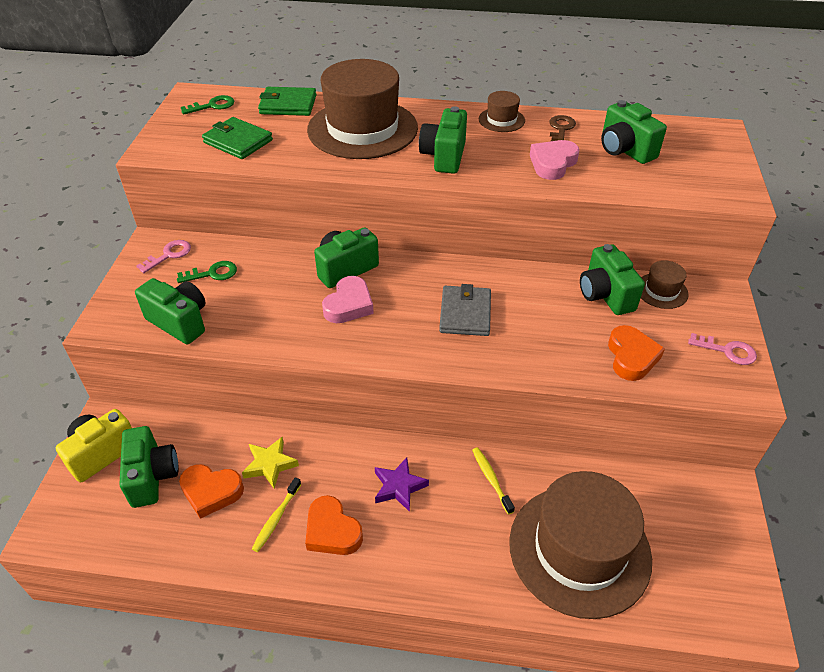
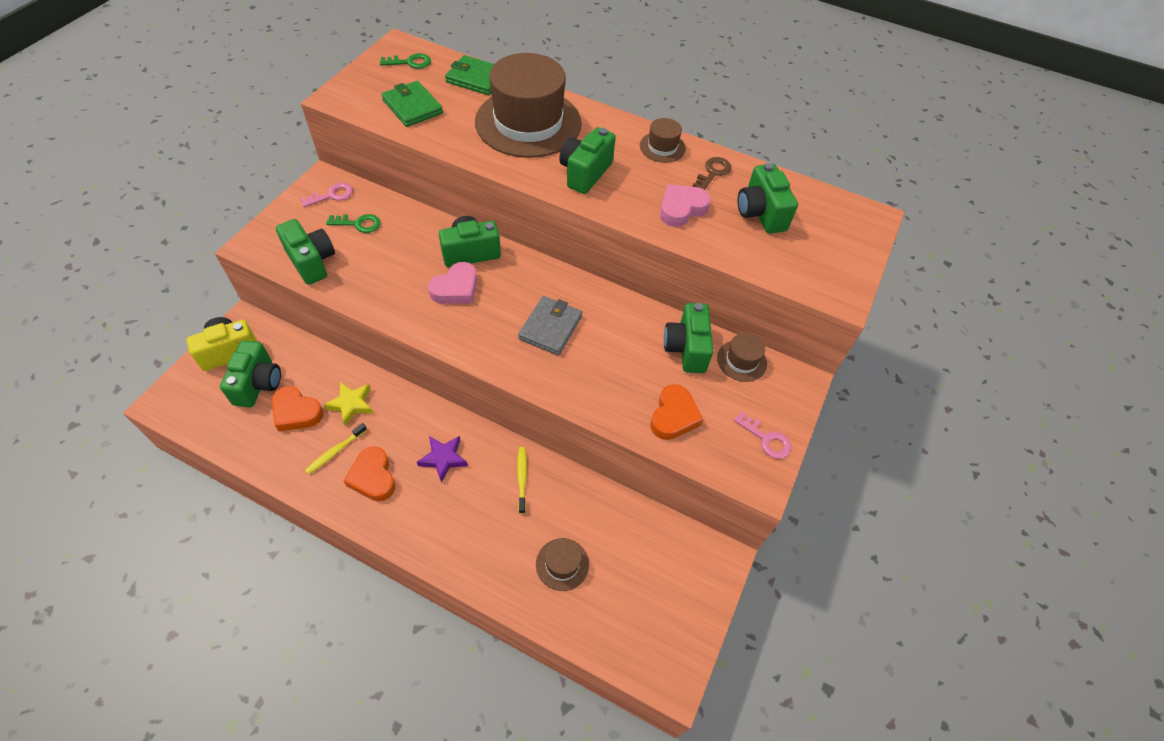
camera: 15 degrees right, 10 degrees up
brown hat [509,471,652,619] -> brown hat [536,538,589,591], size x0.43

